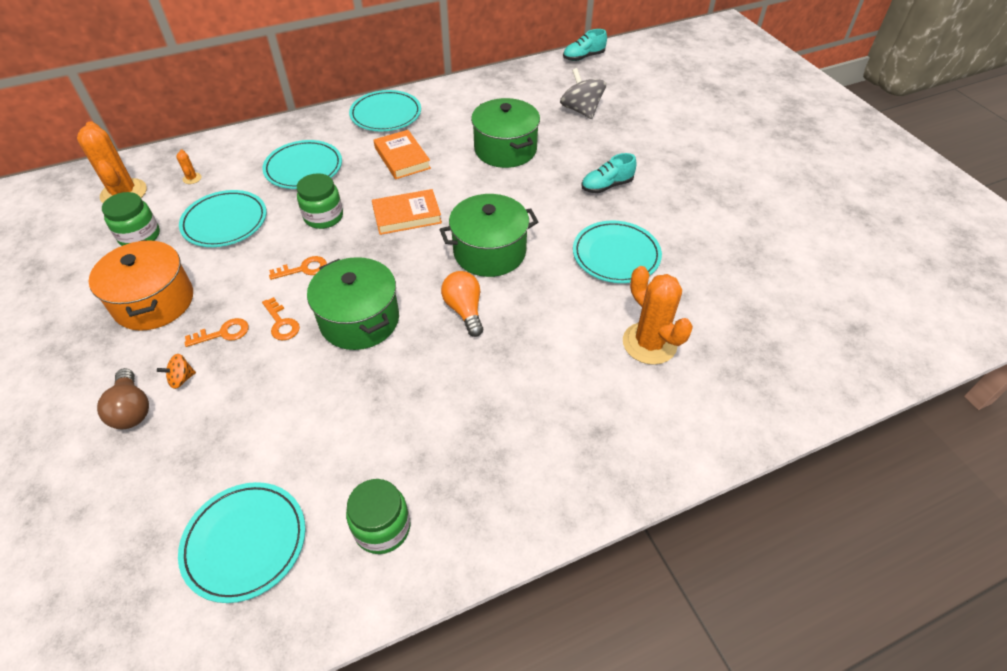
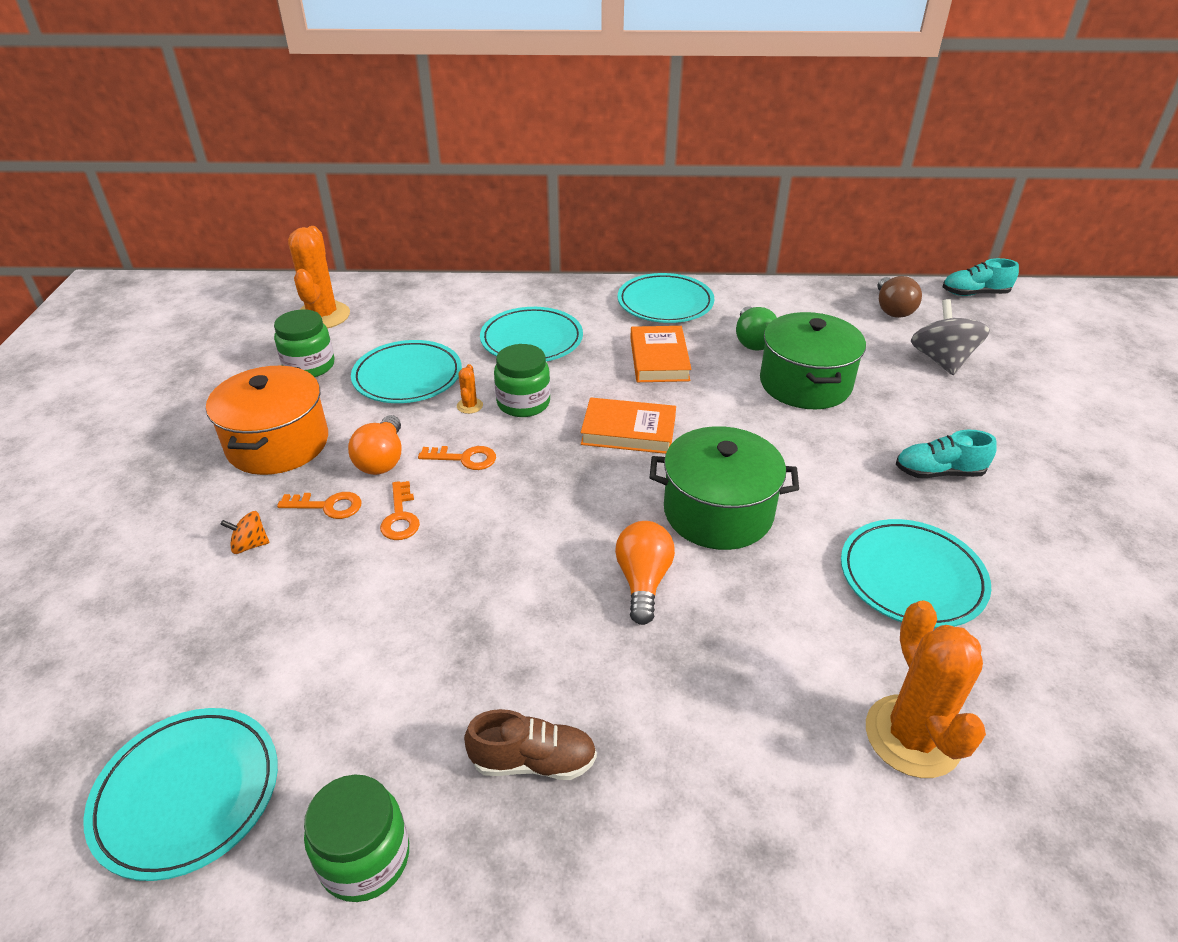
camera: 25 degrees right, 10 degrees down
brown light bulb [97,368,149,429] -> brown light bulb moved to [877,276,922,318]
orange cactus [176,149,201,184] -> orange cactus moved to [457,364,483,414]
green pot [307,257,399,350] -> none
none -> orange light bulb [348,415,401,475]
none -> brown shoe [464,709,597,780]
none -> green light bulb [736,306,777,350]

